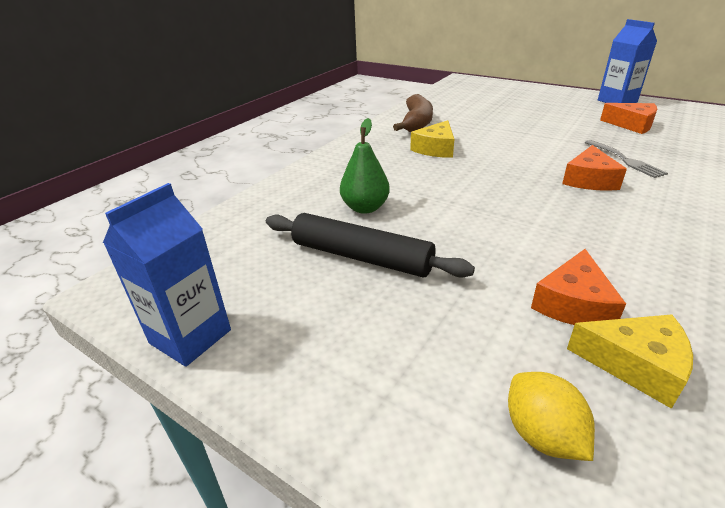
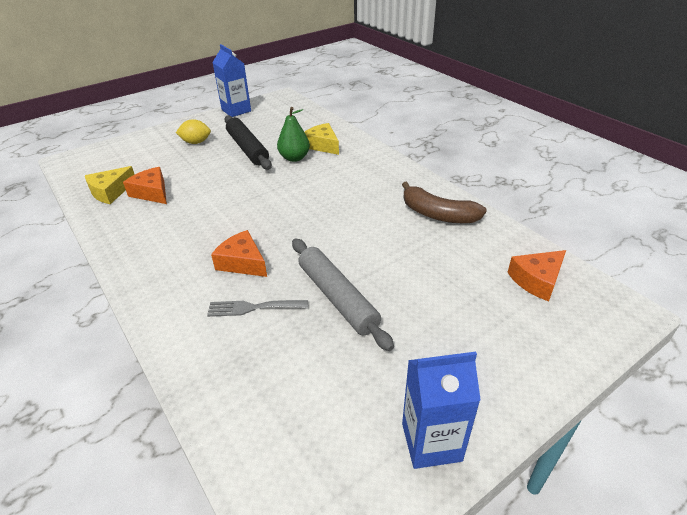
camera: 110 degrees right, 5 degrees up
black rolling pin [266,213,475,278] -> black rolling pin turned 75 degrees counterclockwise [224,115,272,170]
yellow cheese [410,120,454,158] -> yellow cheese moved to [305,123,339,155]
yellow lemon [508,372,595,461] -> yellow lemon moved to [176,119,211,144]
orange cheese [600,103,657,134] -> orange cheese moved to [507,250,566,301]
none -> grey rolling pin [292,238,394,351]

